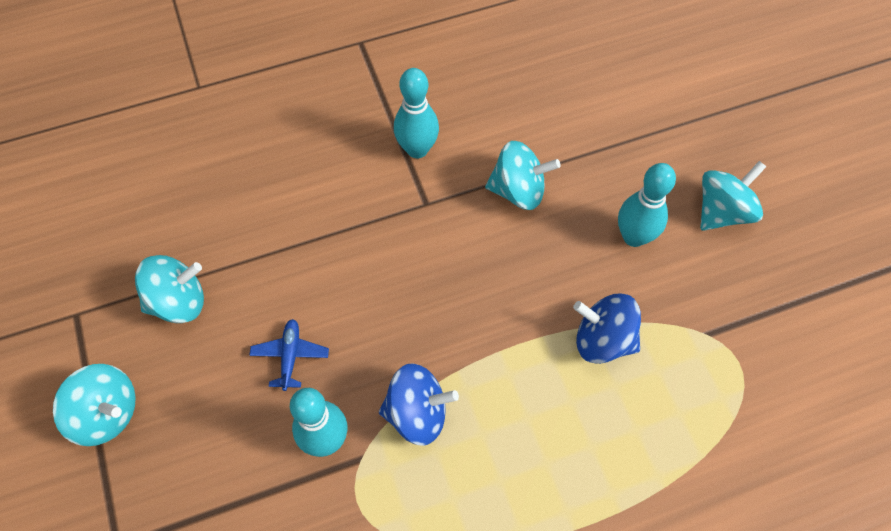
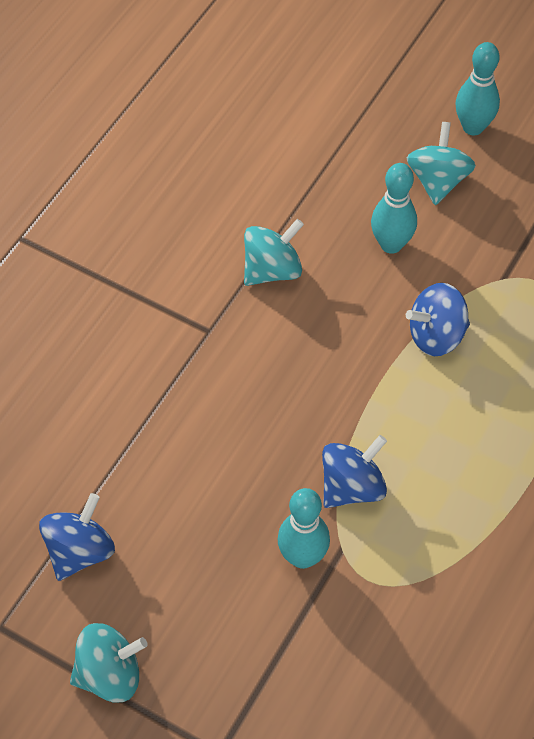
camera: 40 degrees left, 5 degrees down
turquoise spinning top [135,255,204,323] -> blue spinning top [39,493,115,581]
blue plane [249,319,329,391] -> none
turquoise bowling pin [394,68,439,158] -> turquoise bowling pin moved to [455,42,500,135]

